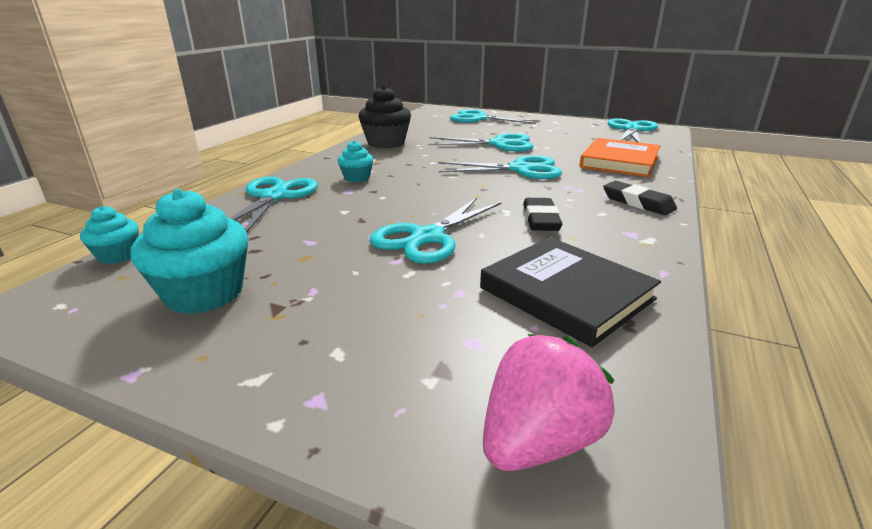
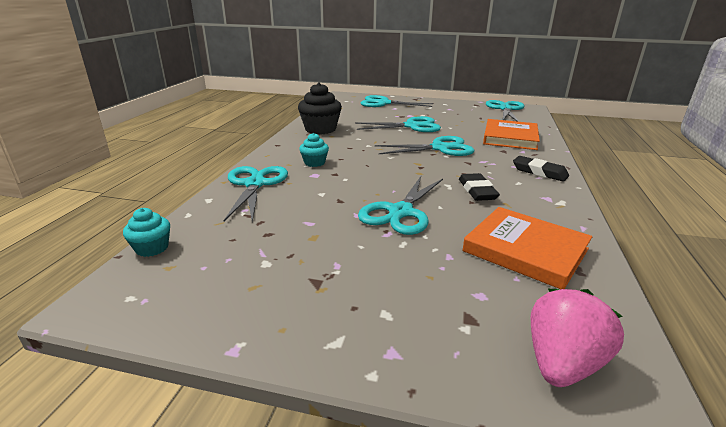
camera: 10 degrees left, 0 degrees up
turquoise cupcake [131,189,248,314] -> none
black book [480,237,661,347] -> orange book [462,207,592,289]

